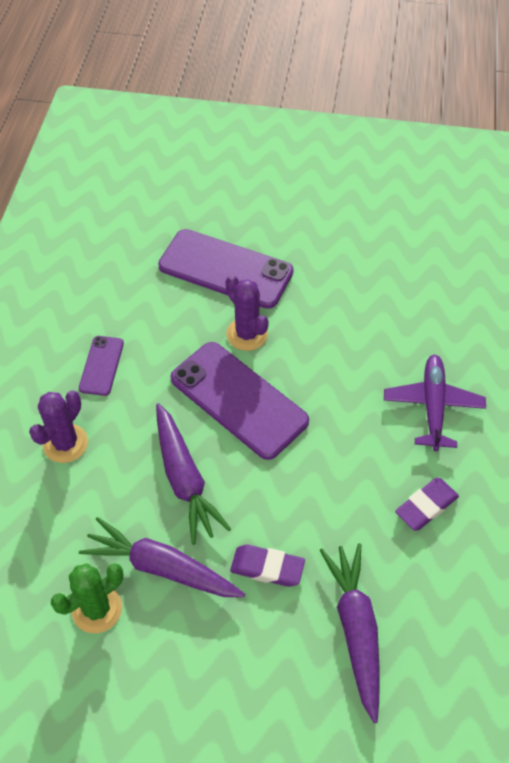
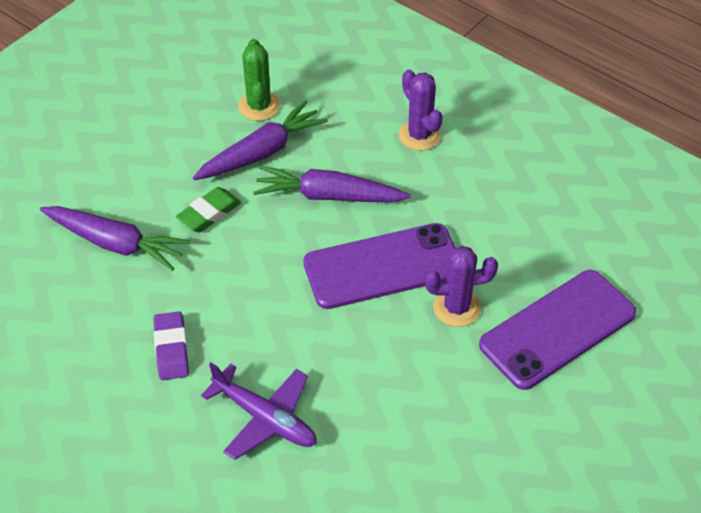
camera: 120 degrees right, 5 degrees down
purple phone [79,336,124,396] -> none
purple eraser [230,545,305,587] -> green eraser [176,187,241,232]

